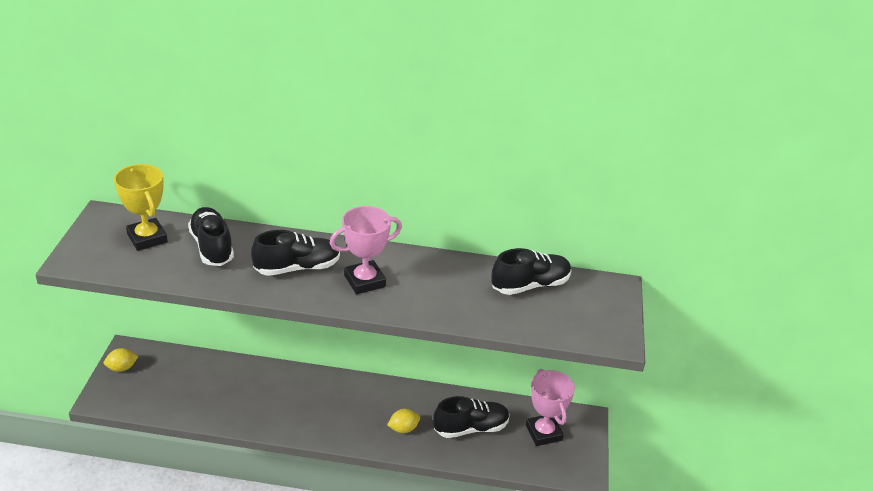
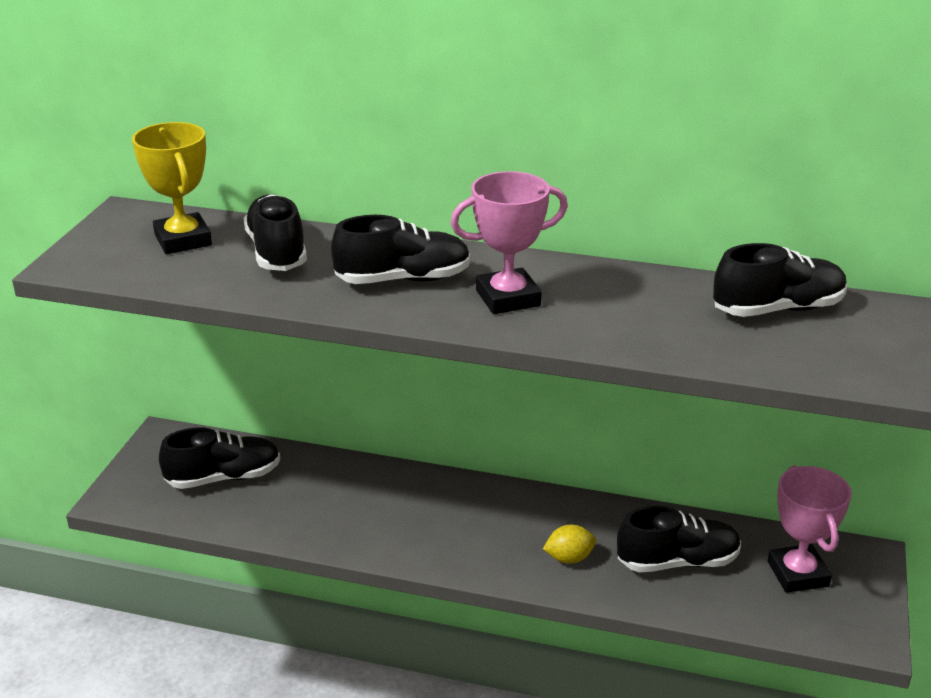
camera: 10 degrees right, 5 degrees down
yellow lemon [104,348,139,372] -> none
none -> black shoe [159,427,280,489]

